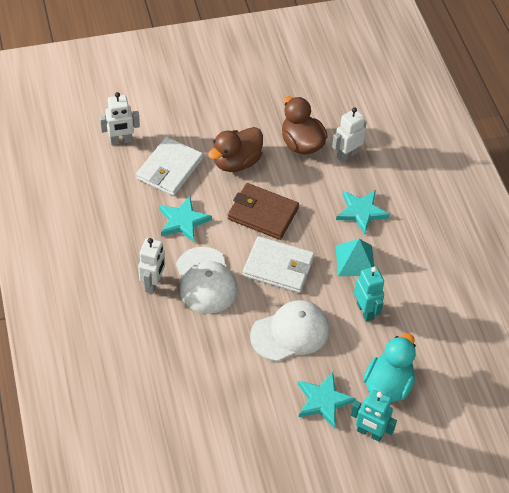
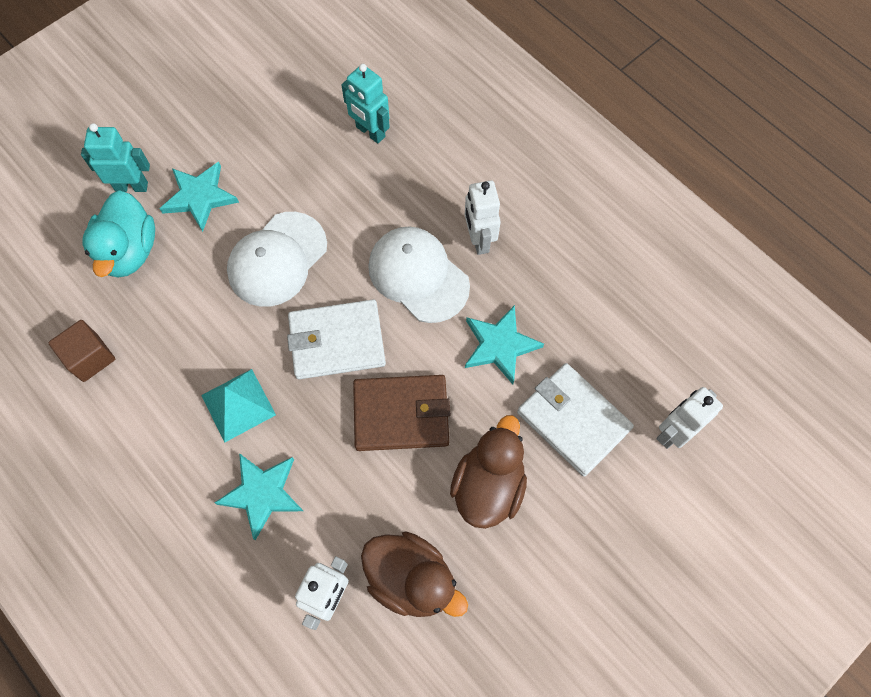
camera: 155 degrees right, 15 degrees up
white wallet [136,137,203,196] -> white wallet turned 45 degrees counterclockwise [517,363,634,477]
turquoise robot [354,266,384,322] -> turquoise robot moved to [341,64,390,144]
none -> brown cube [48,320,115,382]

